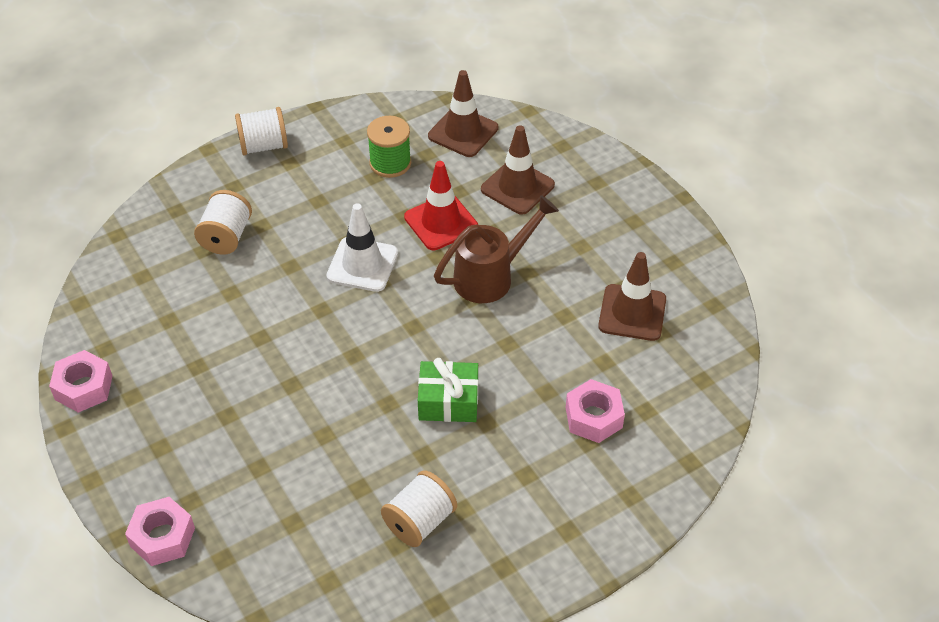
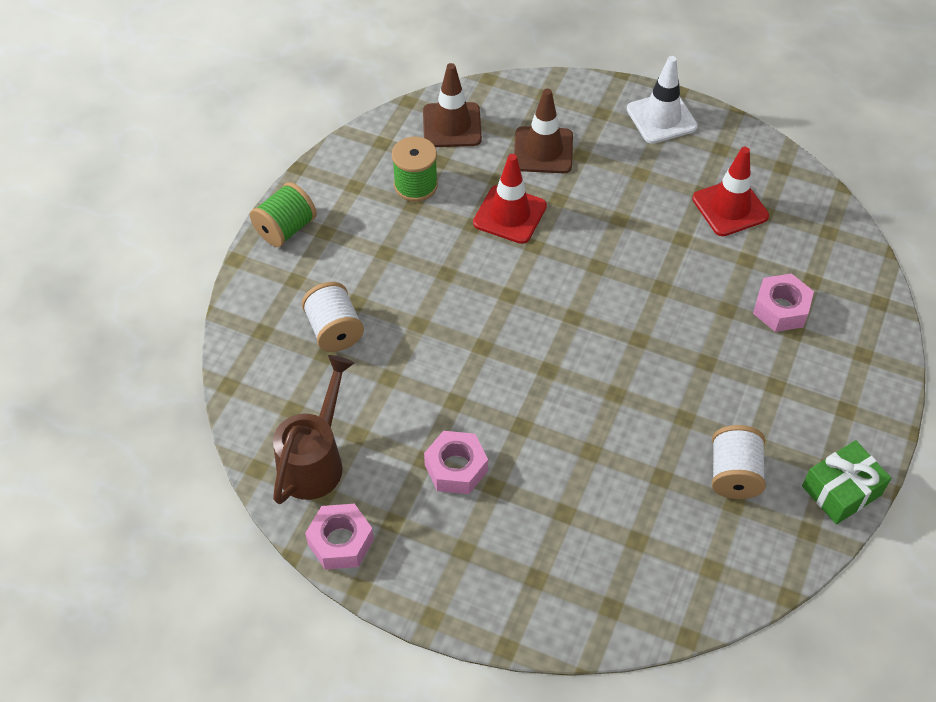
camera: 35 degrees left, 5 degrees up
pink nut [125,497,195,566] -> pink nut moved to [424,431,488,494]
white spool [235,107,288,155] -> green spool [250,182,317,247]
white traffic cone [326,203,398,292] -> white traffic cone moved to [627,56,698,144]
green gift [418,358,478,422] -> green gift moved to [802,440,891,524]
brown watering can [434,195,559,303] -> brown watering can moved to [273,355,354,504]
brown traffic cone [598,252,666,341] -> red traffic cone [692,147,769,236]

